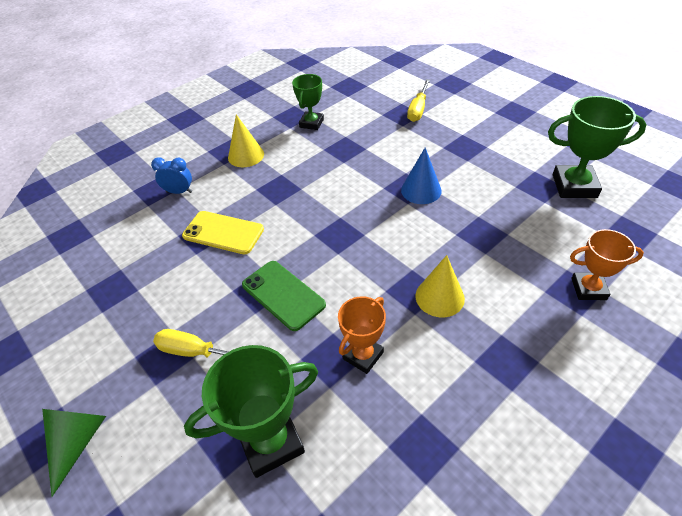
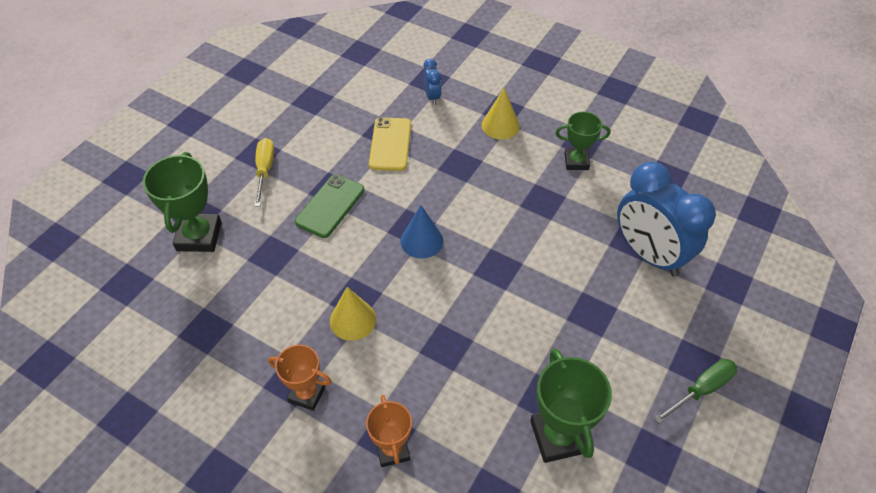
camera: 70 degrees right, 5 degrees up
green cone [42,409,106,497] -> none
green trophy [184,345,318,478] -> green trophy turned 45 degrees clockwise [143,152,222,252]
orange trophy [338,296,386,374] -> orange trophy moved to [268,345,332,411]
blue cone [401,147,442,204] -> blue cone moved to [401,205,443,258]
yellow screwdriver [407,79,430,122] -> blue clock [617,162,716,277]
none -> green screwdriver [654,359,737,424]

